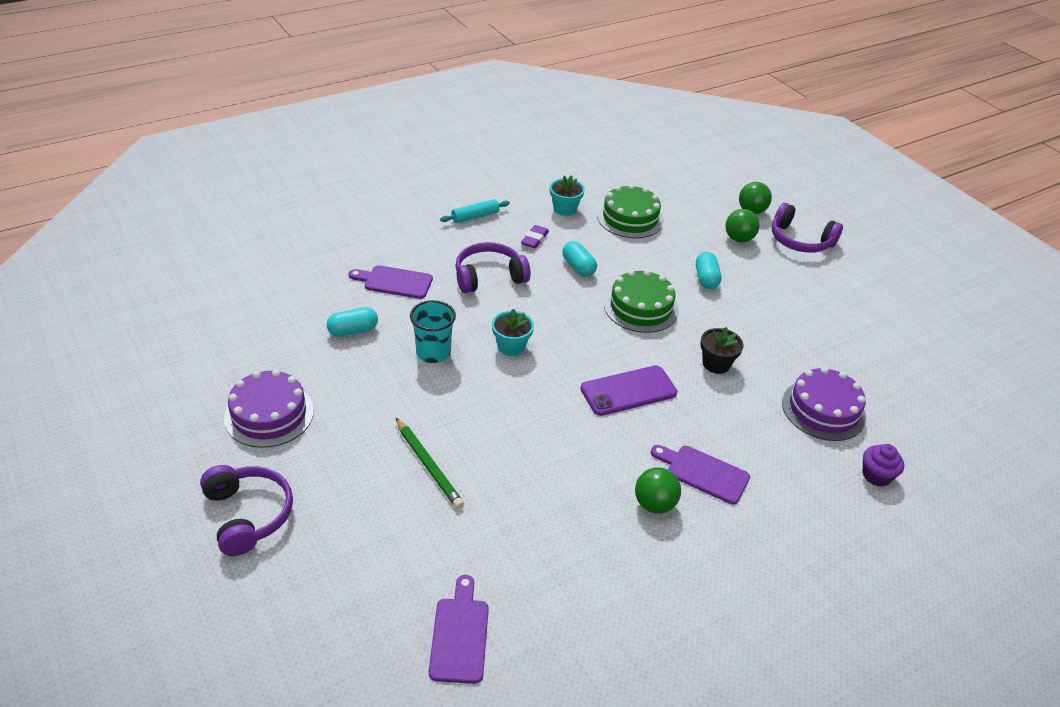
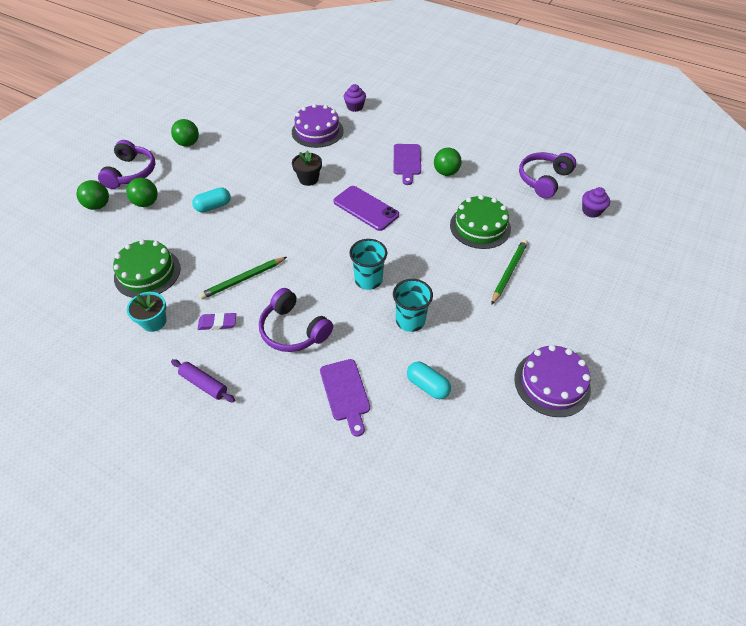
camera: 115 degrees left, 10 degrees up
purple headphones [200,465,293,556] -> purple headphones moved to [519,152,576,199]
purple cutting board [429,575,489,684] -> purple cupcake [582,187,610,218]
turquoise rolling pin [440,199,510,223] -> purple rolling pin [171,359,235,403]
turquoise flower pot [492,309,534,356] -> turquoise cup [349,239,387,290]
turquoise capsule [562,241,597,277] -> green pencil [199,257,287,299]
green cake [604,270,679,333] -> green cake moved to [450,195,511,249]
none -> green ball [171,119,199,147]

